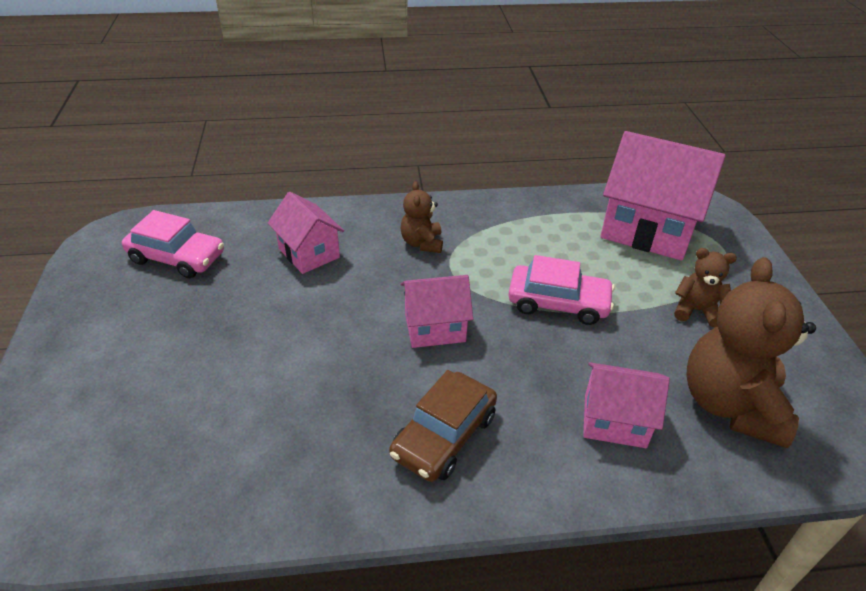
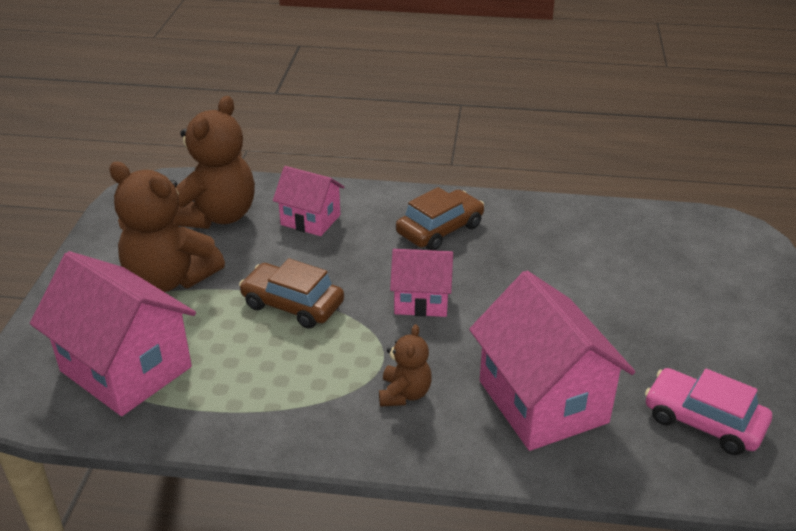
camera: 165 degrees left, 5 degrees down
pink house [268,192,344,274] -> pink house [469,271,635,451], size x1.76
pink car [508,255,615,325] -> brown car [239,258,344,329]
brown teddy bear [674,248,737,327] -> brown teddy bear [109,162,225,292], size x1.97

